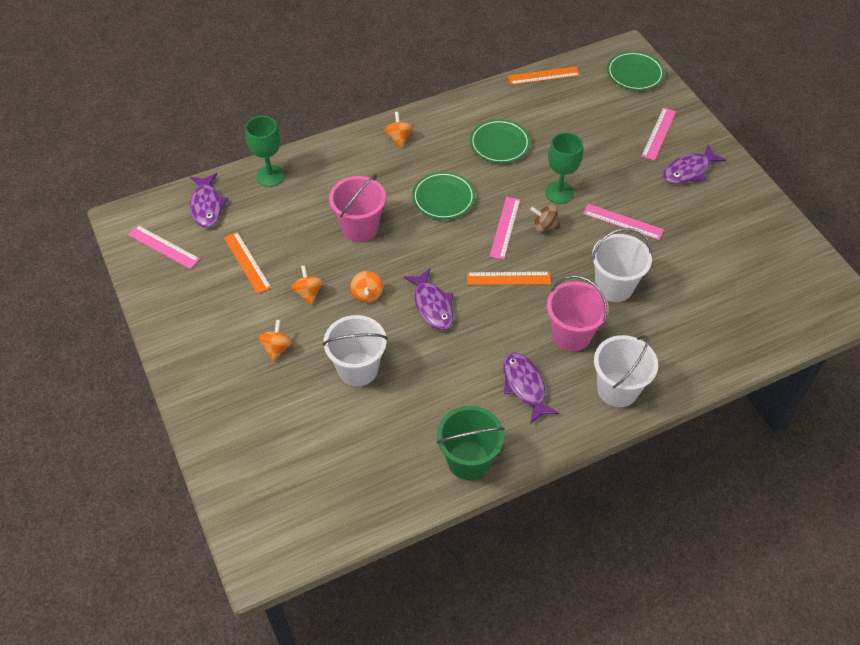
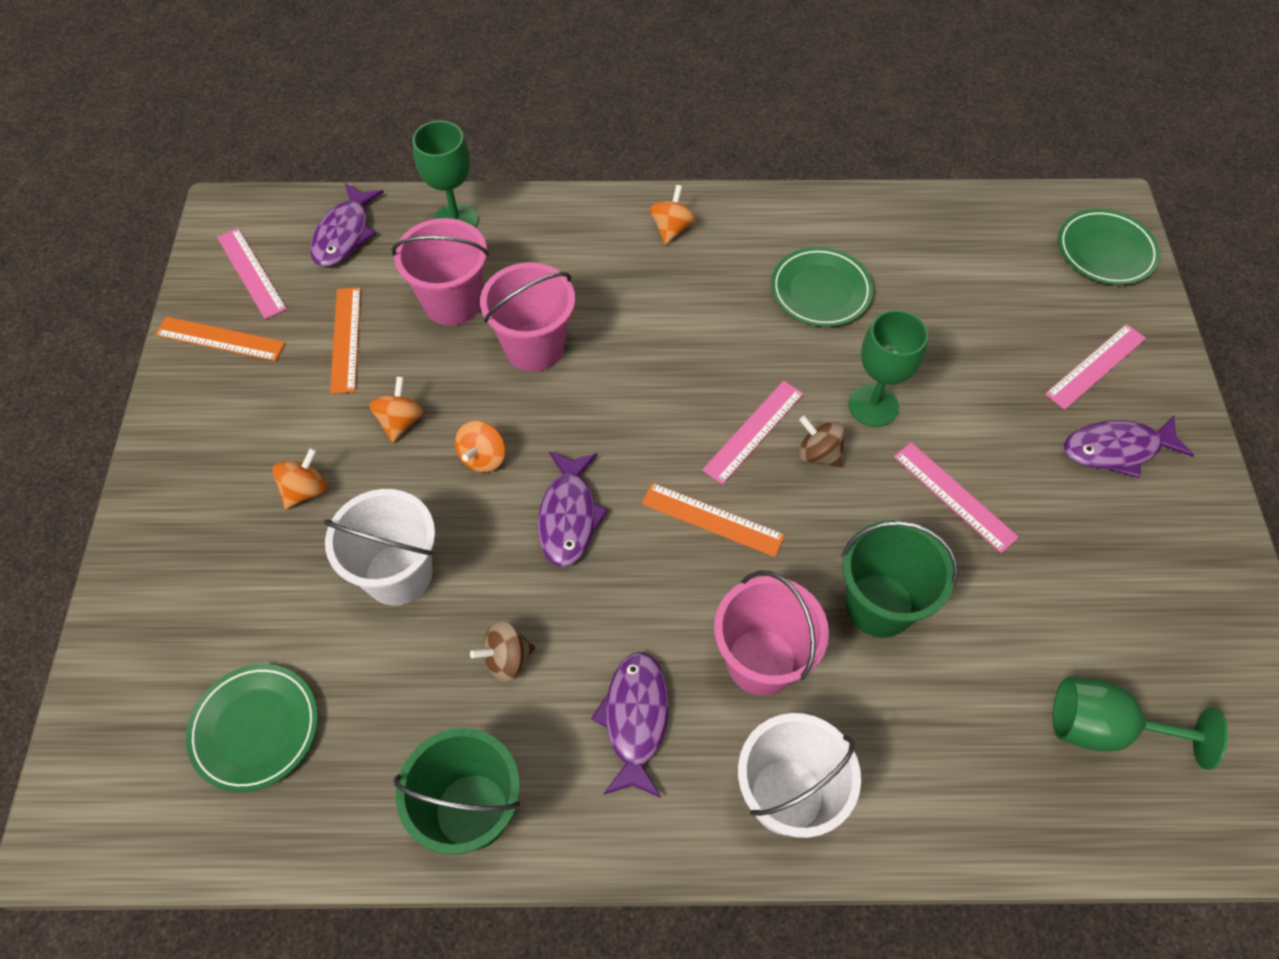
camera: 25 degrees right, 5 degrees up
green plate [412,172,475,219] -> green plate moved to [186,664,318,792]
orange ruler [508,67,580,85] -> orange ruler moved to [155,317,285,361]
white bucket [592,228,652,302] -> green bucket [841,520,958,637]
none -> pink bucket [392,218,489,326]
none -> brown spinning top [470,620,535,682]
none -> green goblet [1053,677,1228,770]

